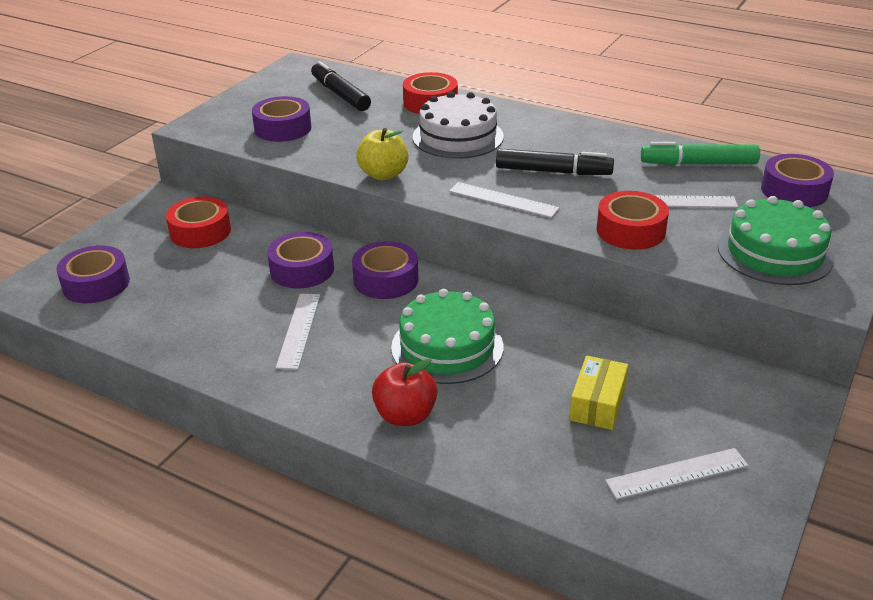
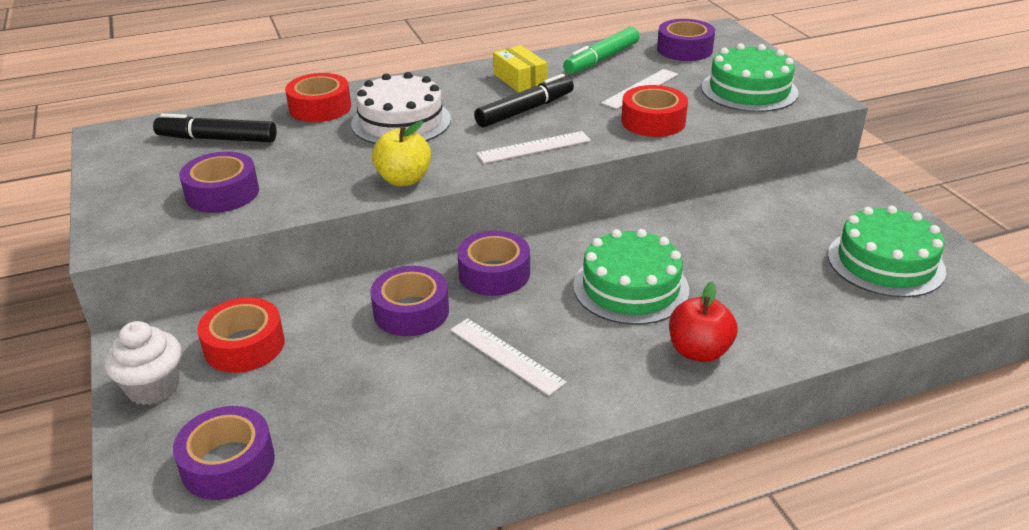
camera: 50 degrees left, 0 degrees up
yellow box [569,356,628,430] -> yellow box moved to [493,45,547,92]
white ruler [605,448,749,500] -> green cake [828,206,946,297]
none -> white cupcake [104,321,181,405]

